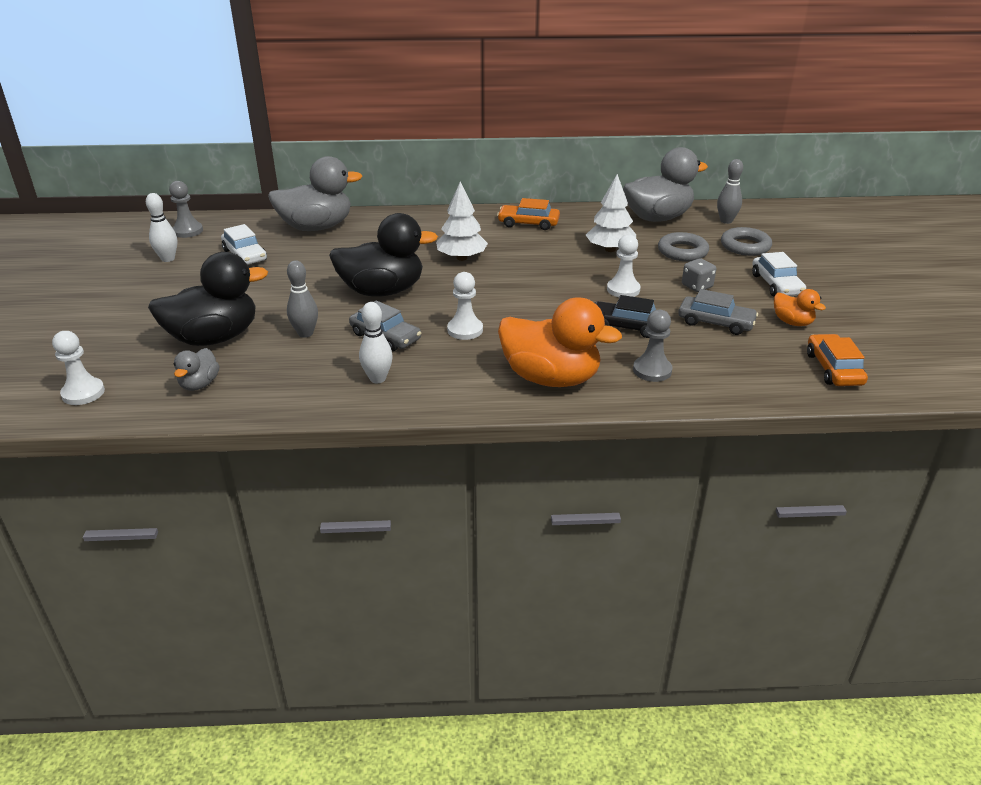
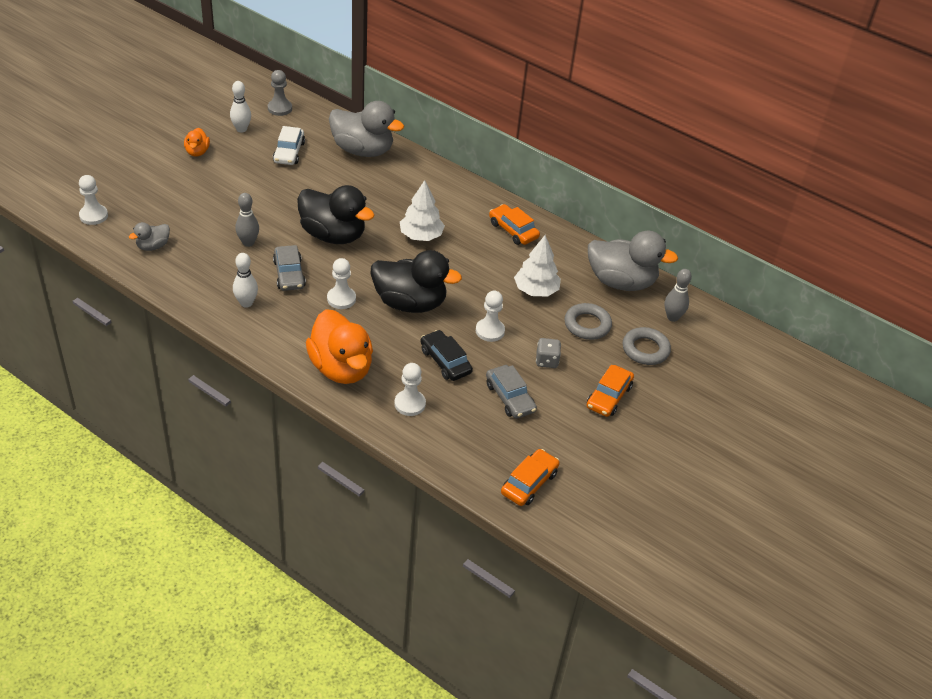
camera: 35 degrees right, 10 degrees up
black duck [148,252,268,346] -> black duck moved to [370,250,462,313]
grey pawn [633,310,673,382] -> white pawn [394,363,426,416]
white car [752,252,806,297] -> orange car [587,365,634,417]
orange duck [774,289,826,326] -> orange duck moved to [184,128,210,157]

